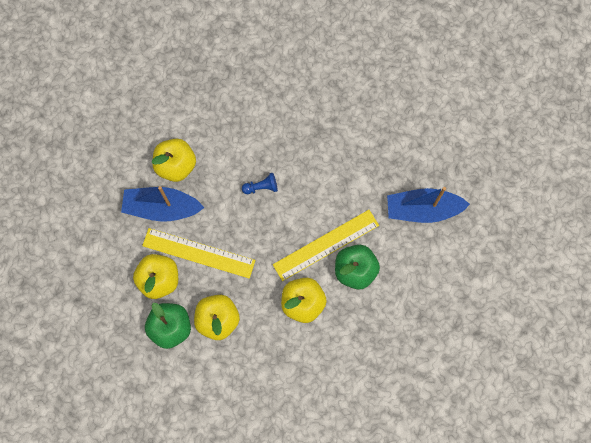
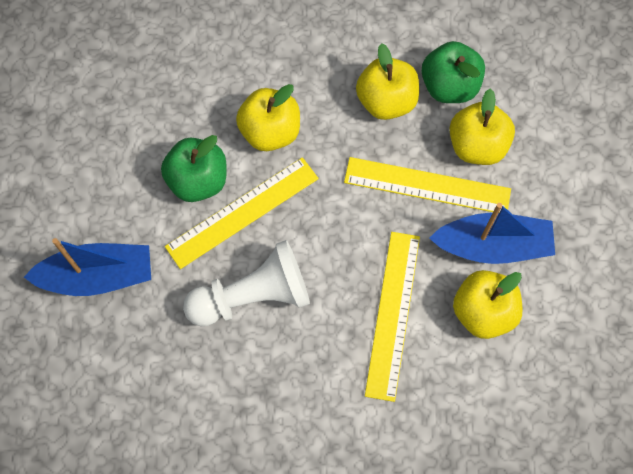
camera: 175 degrees right, 5 degrees down
blue pawn [242,173,278,194] -> none
none -> white pawn [183,240,310,326]
none -> yellow ruler [365,232,420,402]

